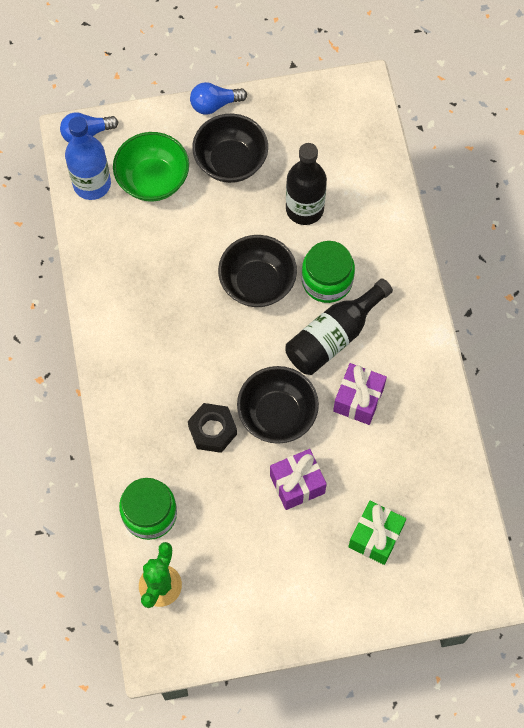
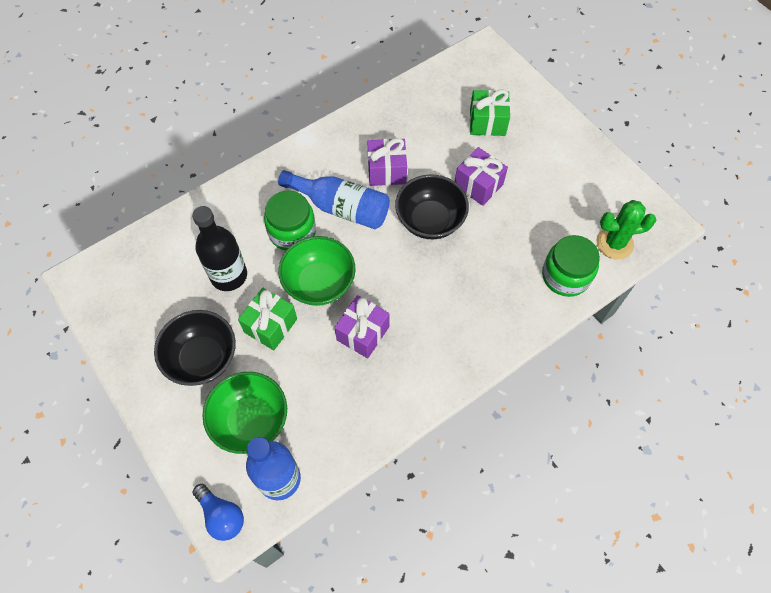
camera: 115 degrees left, 5 degrees down
black nut [188,403,237,453] -> none
blue light bulb [190,82,247,115] -> none
black bowl [218,235,297,307] -> green bowl [278,236,355,306]
black bottle [285,278,393,375] -> blue bottle [278,170,390,229]
none -> green gift [238,288,297,351]
none -> purple gift [334,295,390,358]

